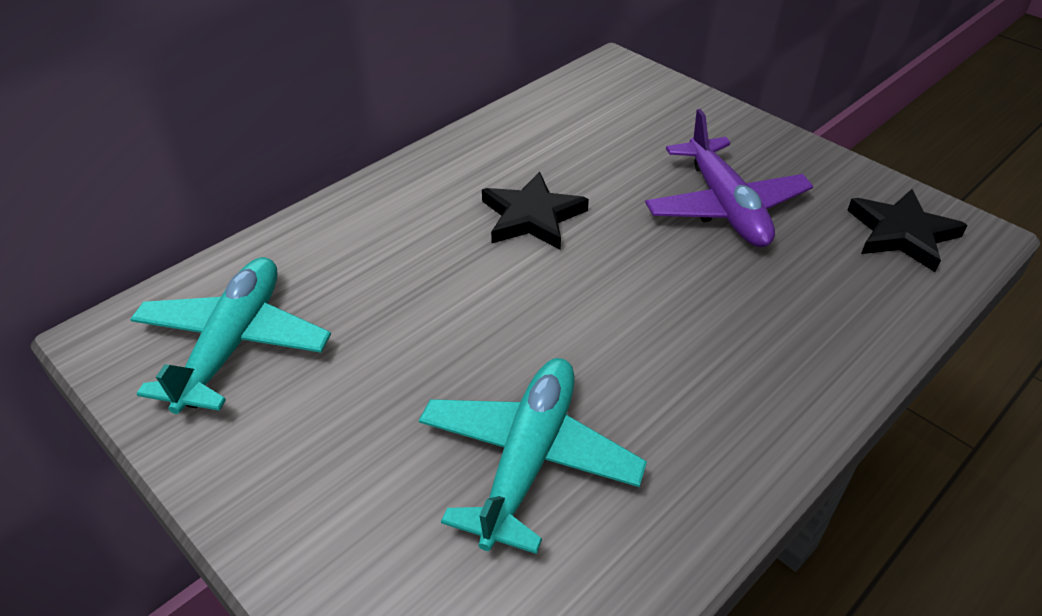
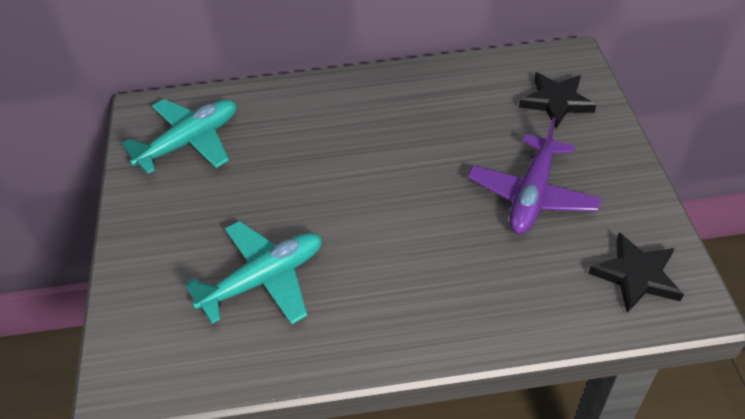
camera: 40 degrees right, 5 degrees up
black star [482,171,589,250] -> black star moved to [519,72,596,129]

